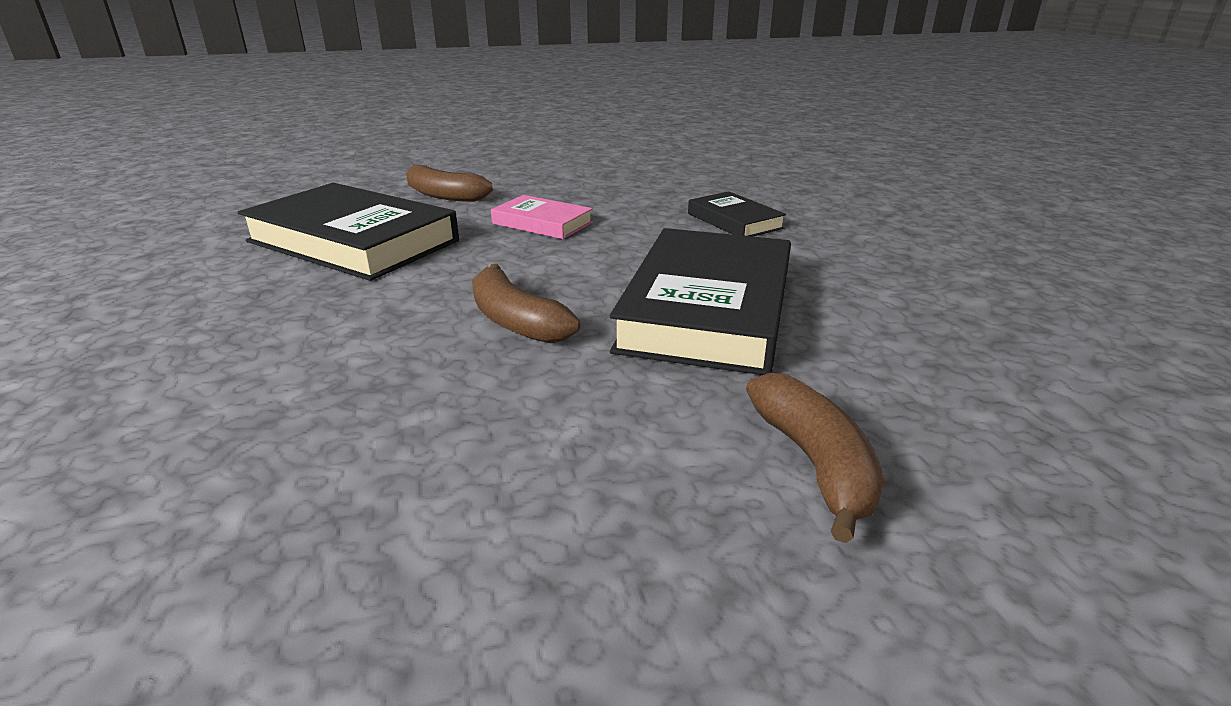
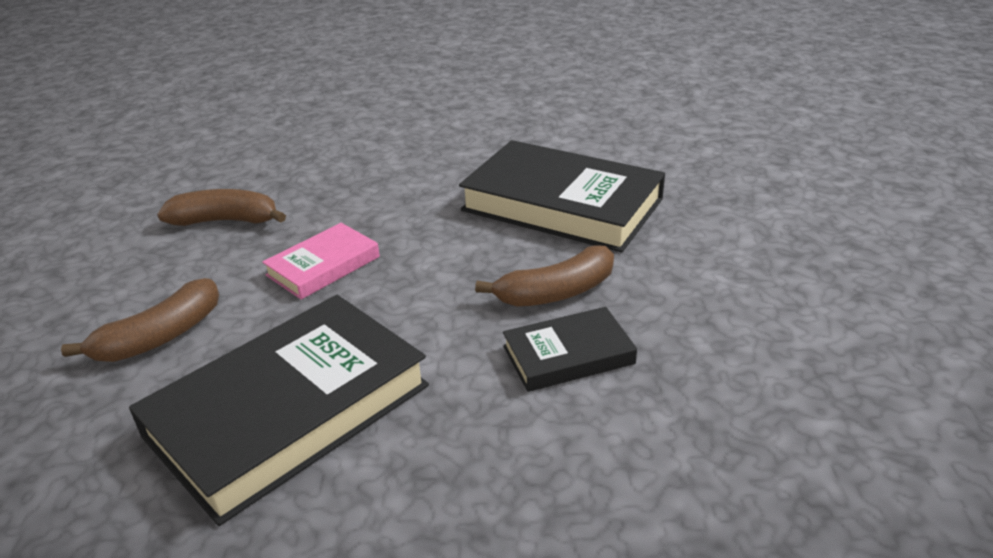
camera: 75 degrees left, 5 degrees up
black book [688,191,786,237] -> black book moved to [503,307,637,392]
brown banana [746,373,884,543] -> brown banana moved to [157,189,286,226]

